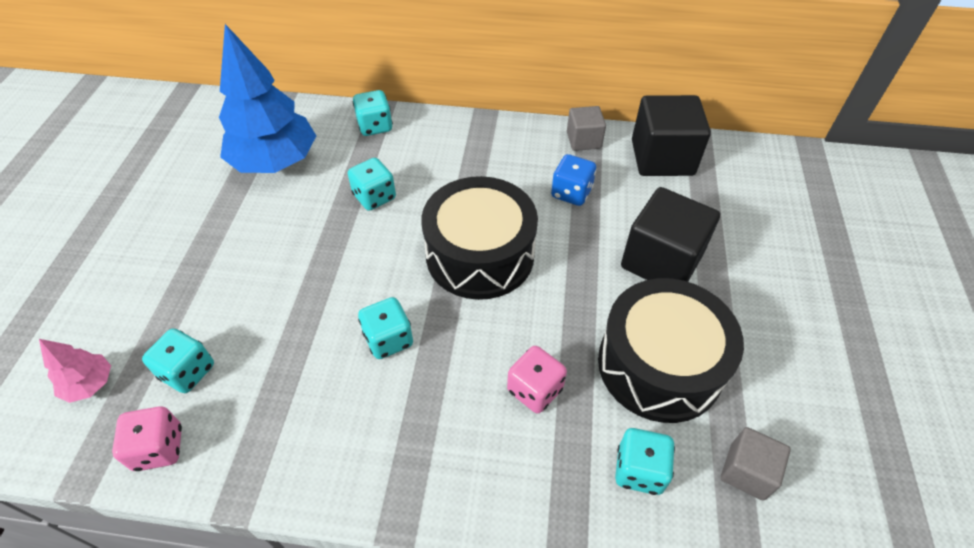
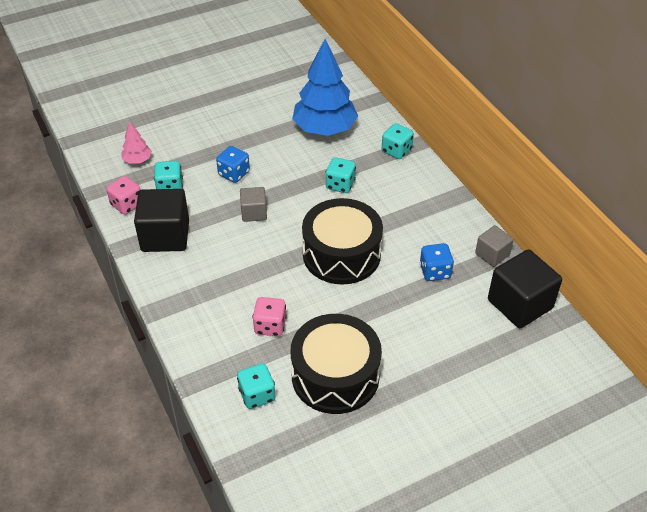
camera: 55 degrees right, 5 degrees down
turquoise dice [358,297,413,359] -> none
black cube [621,187,720,282] -> black cube moved to [134,189,189,252]
grey cube [721,427,791,501] -> grey cube moved to [240,187,267,222]
none -> blue dice [216,146,250,183]

